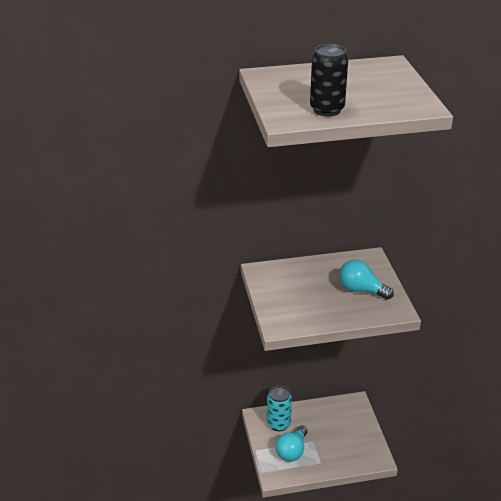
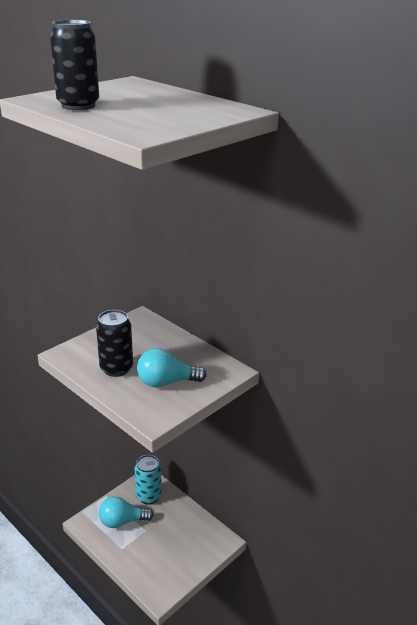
camera: 55 degrees right, 5 degrees down
turquoise light bulb [339,260,394,300] -> turquoise light bulb turned 90 degrees counterclockwise [137,348,207,388]
none -> black can [96,310,133,377]

